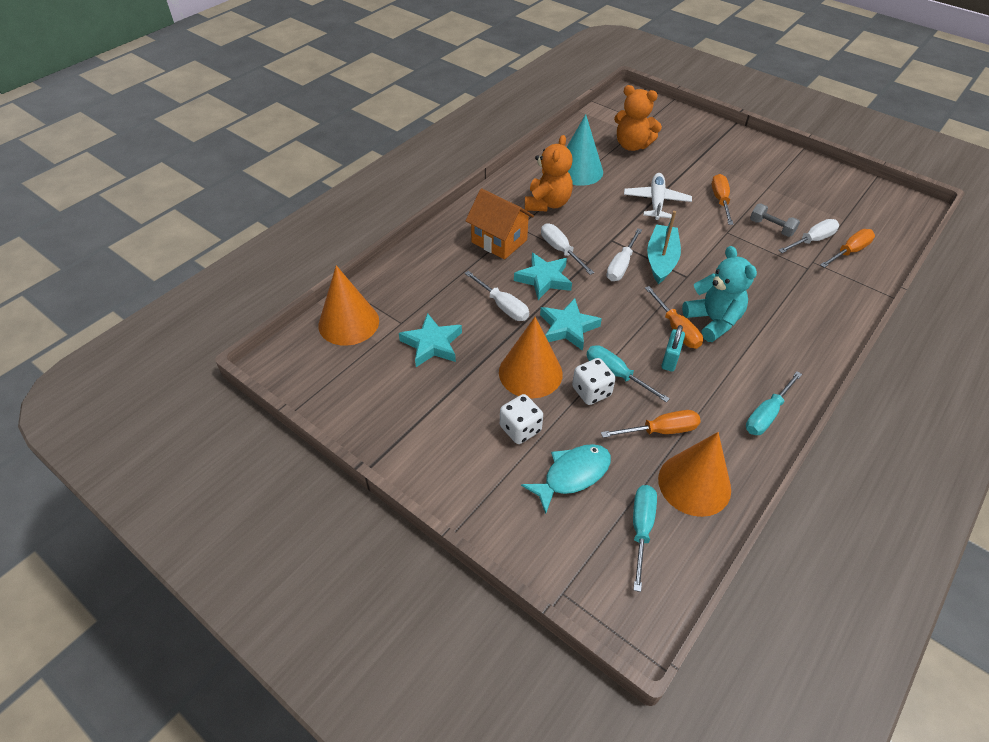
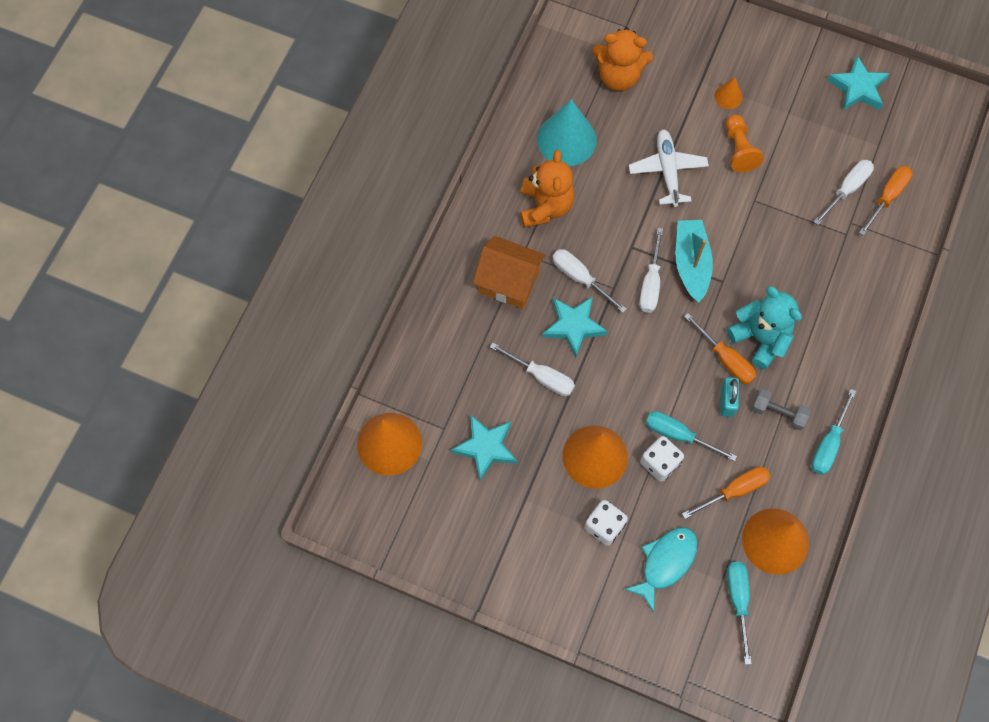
camera: 15 degrees left, 20 degrees up
turquoise star [540,298,602,351] -> turquoise star moved to [827,55,890,111]
orange screwdriver [712,174,733,225] -> orange pawn [726,114,764,172]
grey dumbbell [750,204,800,237] -> grey dumbbell moved to [752,389,811,430]
none -> orange cone [715,77,743,109]

